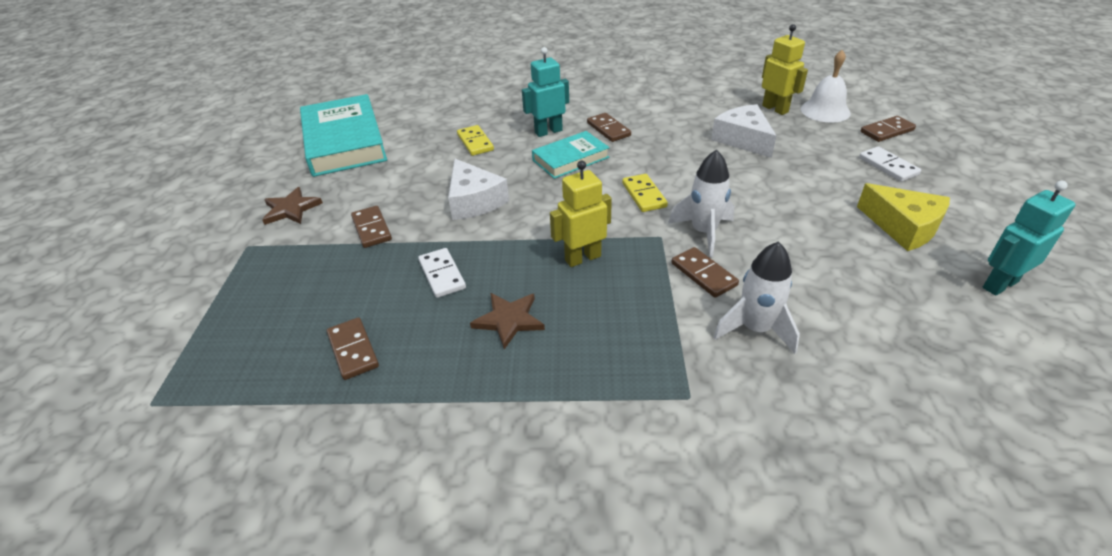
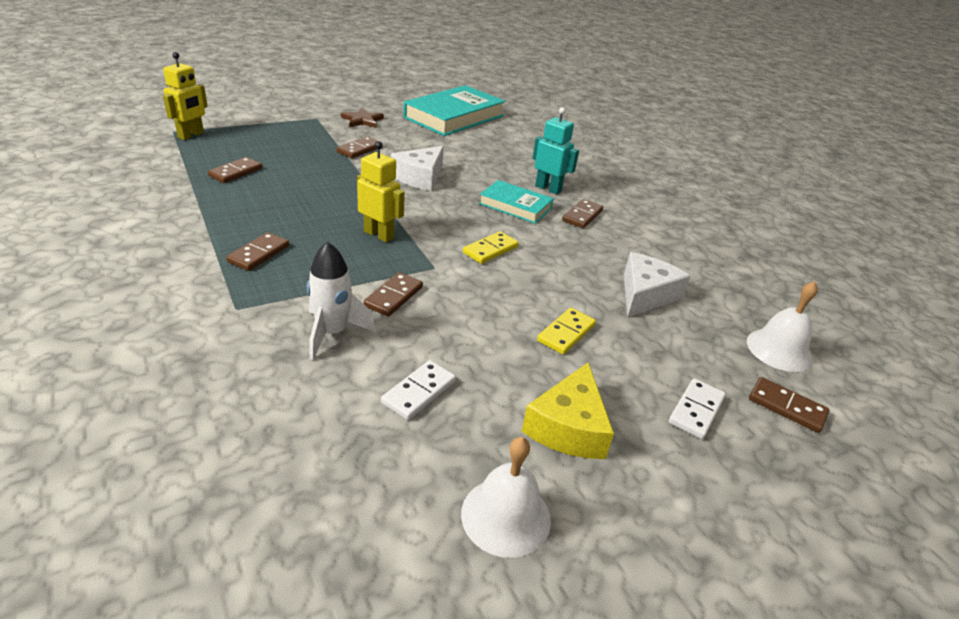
camera: 55 degrees right, 5 degrees down
white domino [418,248,466,298] -> white domino moved to [381,360,456,420]
yellow domino [457,125,494,156] -> yellow domino moved to [537,308,596,355]
brown star [470,293,545,349] -> none
white rocket [668,150,734,257] -> none
yellow robot [762,24,808,115] -> yellow robot moved to [163,52,208,140]
turquoise robot [983,181,1076,296] -> white bell [461,437,551,558]
none -> brown domino [226,232,289,271]

